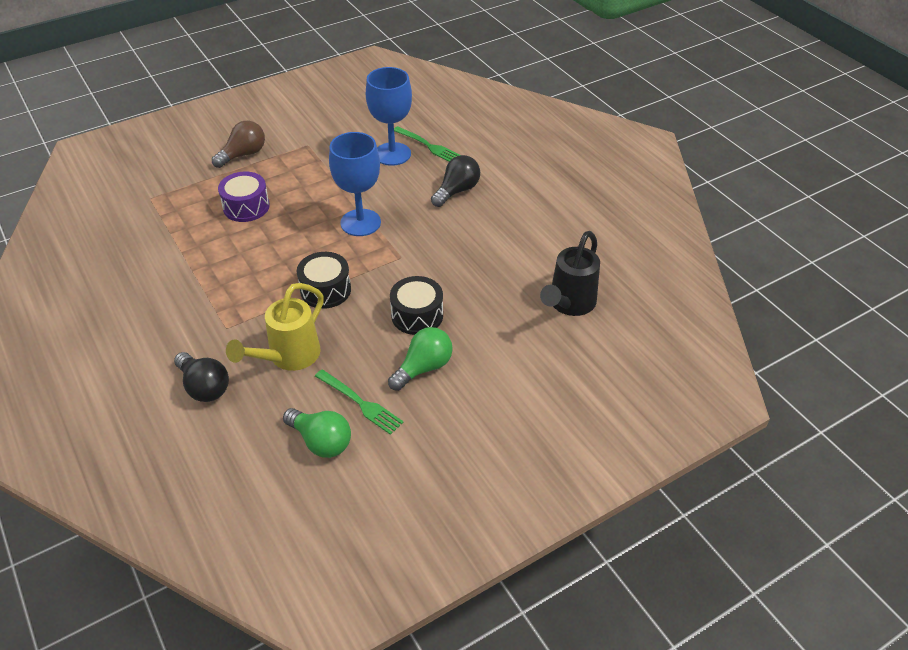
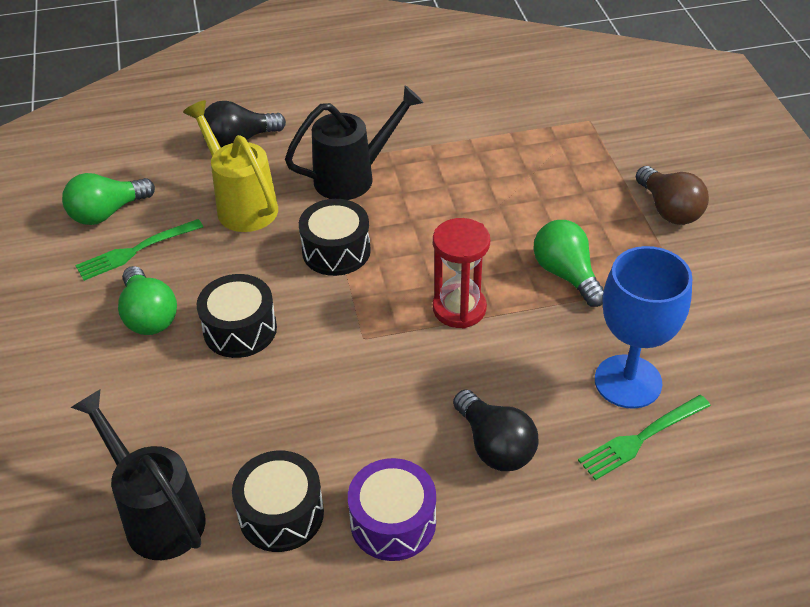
camera: 110 degrees right, 0 degrees up
purple drum [218,172,270,222] -> purple drum moved to [348,458,436,561]
blue goblet [329,132,381,236] -> red hourglass [433,218,490,328]
none -> black drum [232,451,324,552]
none -> black watering can [285,85,424,200]
none -> green light bulb [533,220,604,307]

